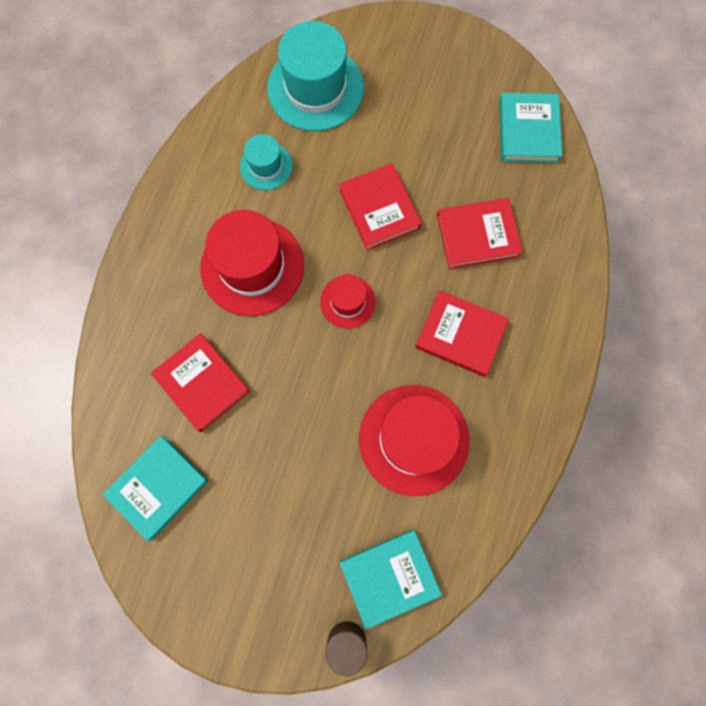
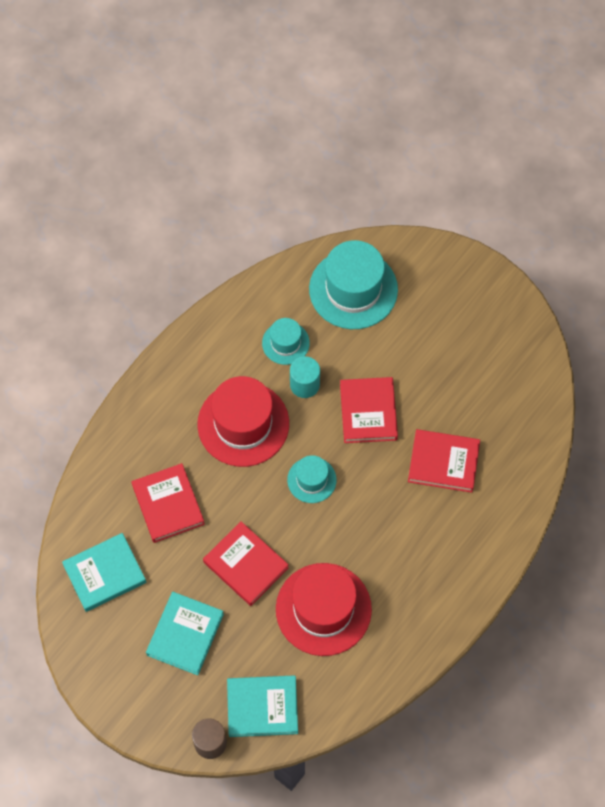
camera: 20 degrees right, 10 degrees down
red hat [320,274,376,329] -> turquoise hat [287,455,337,503]
red book [415,290,509,377] -> red book moved to [203,521,289,606]
turquoise book [499,93,562,163] -> turquoise book moved to [146,592,224,675]
none -> turquoise cylinder [290,356,320,398]

